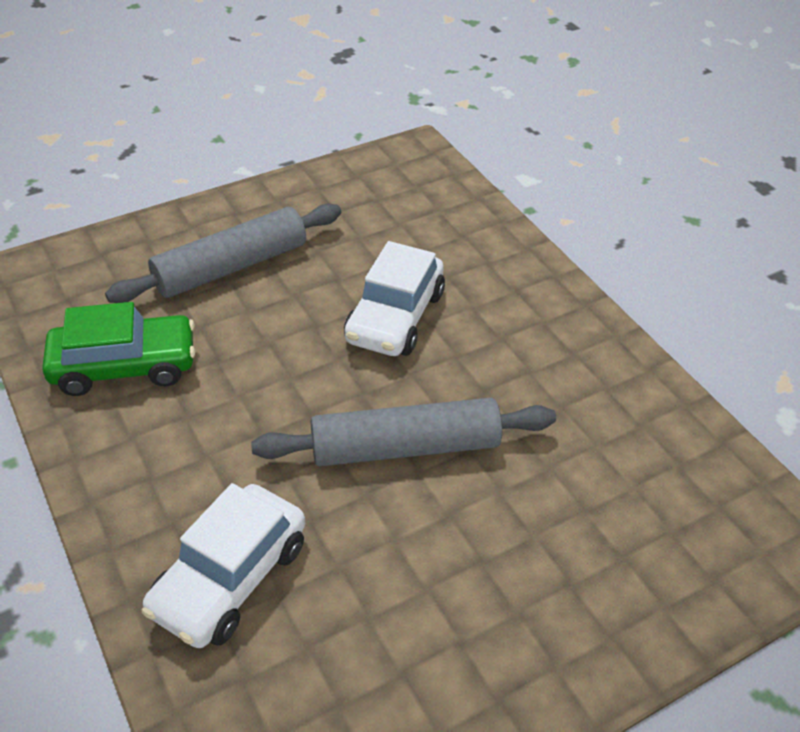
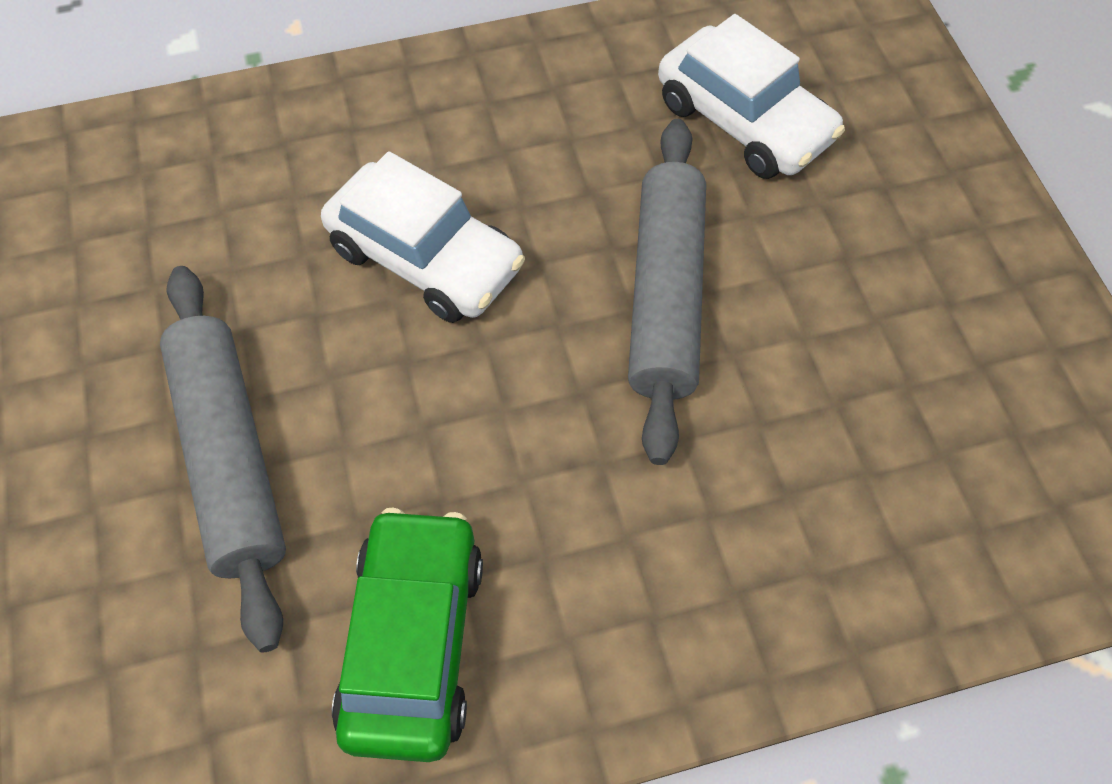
camera: 75 degrees left, 15 degrees up
white car [142,483,305,648] -> white car moved to [658,14,845,179]

